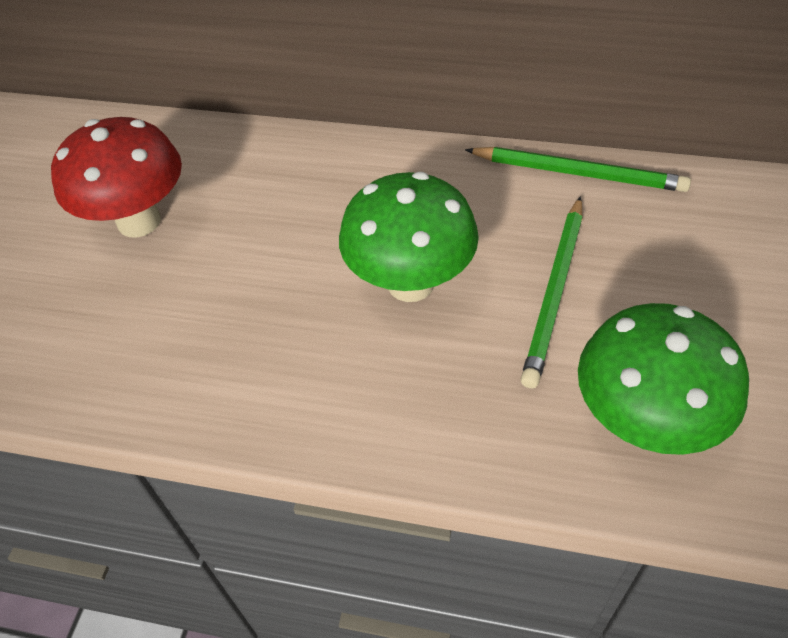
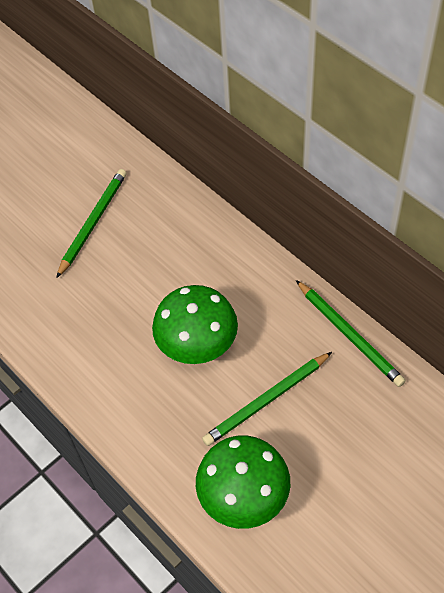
camera: 35 degrees right, 5 degrees up
red mushroom [51,117,182,238] -> green pencil [56,169,127,278]

